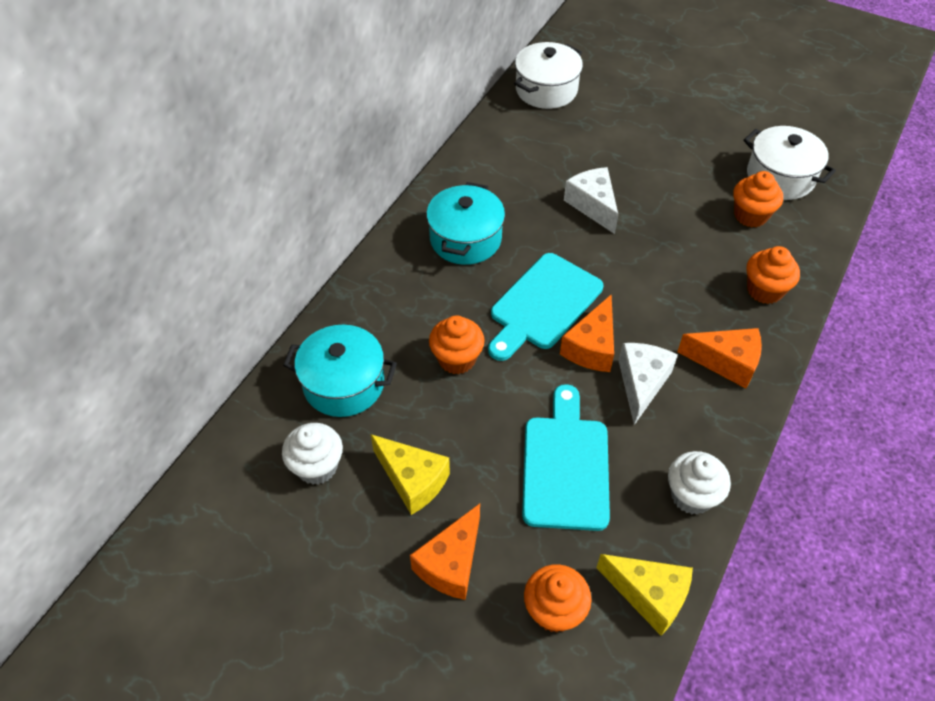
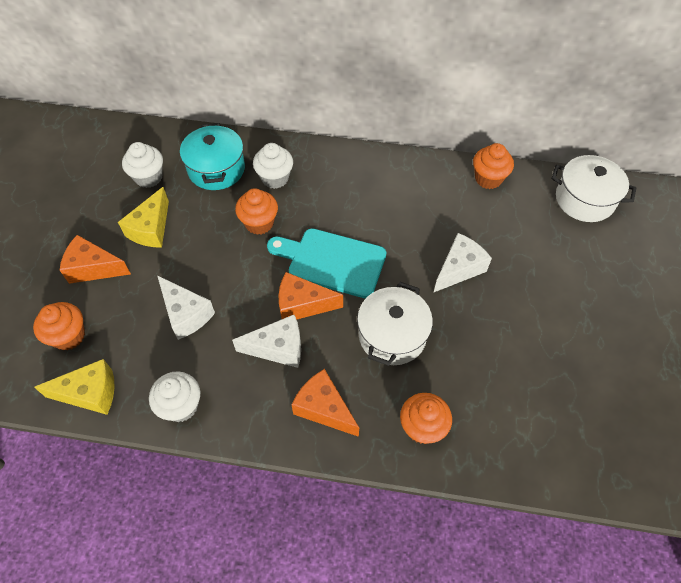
camera: 70 degrees right, 5 degrees up
turquoise pot [426,182,505,265] -> none
turquoise cutting board [522,384,610,531] -> white cheese [157,275,215,340]
yellow cheese [596,554,693,636] -> yellow cheese turned 105 degrees counterclockwise [34,359,115,415]
orange cheese [677,328,762,388] -> orange cheese turned 135 degrees clockwise [291,369,359,437]
orange cupcake [733,171,783,227] -> orange cupcake moved to [473,143,514,189]
white pot [743,126,836,200] -> white pot moved to [357,282,433,366]
none -> white cupcake [253,143,293,189]

